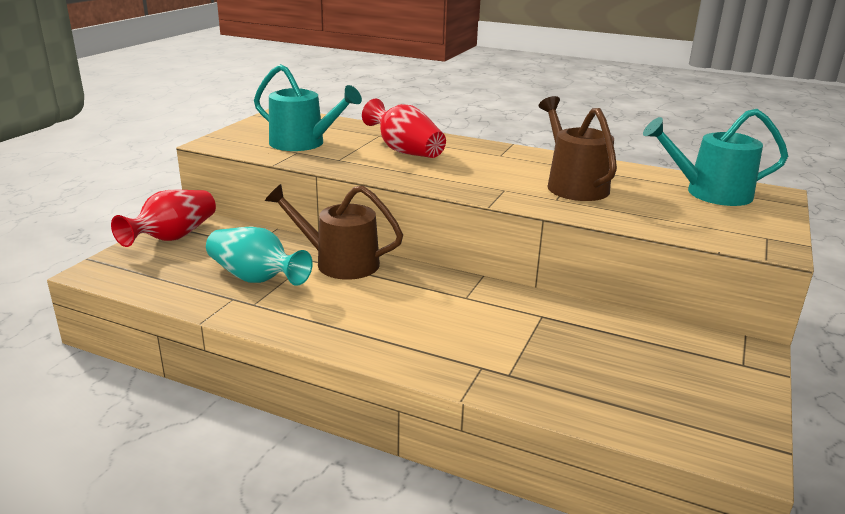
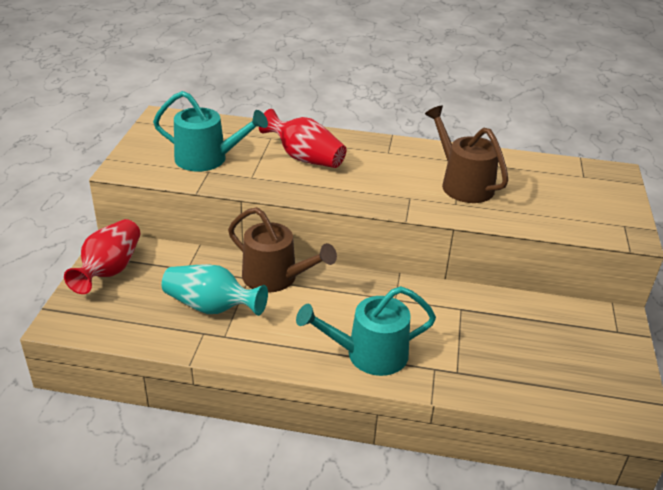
camera: 15 degrees left, 10 degrees up
brown watering can [265,184,403,280] -> brown watering can turned 150 degrees counterclockwise [228,207,337,292]
turquoise watering can [643,109,788,206] -> turquoise watering can moved to [296,286,436,376]

